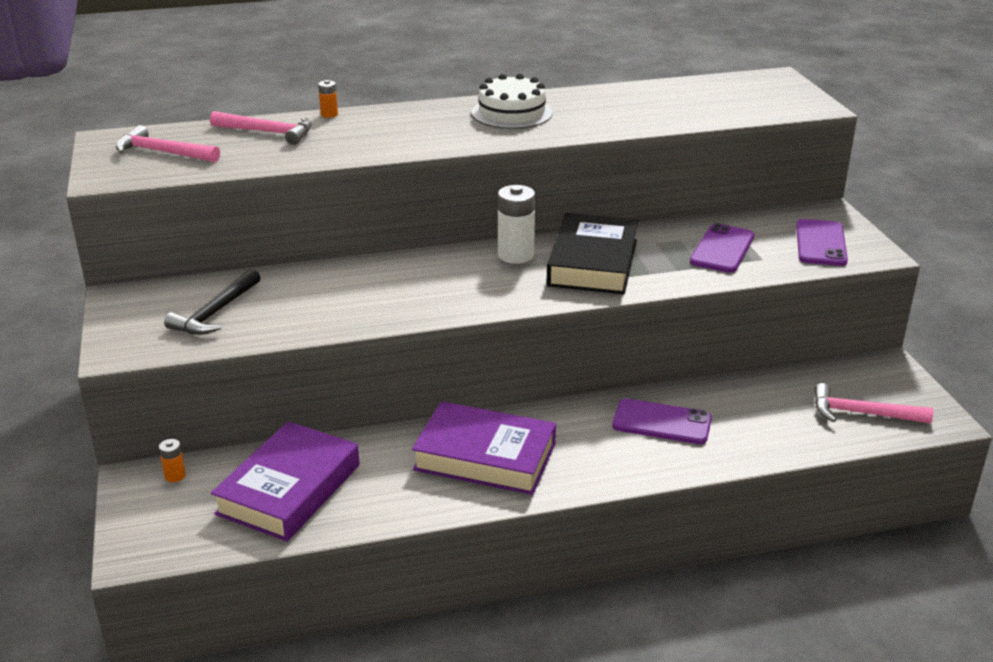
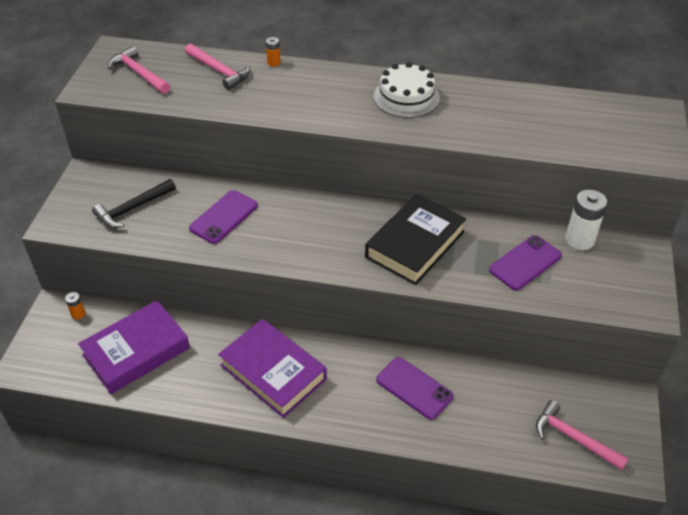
camera: 25 degrees right, 15 degrees up
white battery [498,185,535,264] -> white battery moved to [565,190,607,250]
purple phone [796,219,848,266] -> purple phone moved to [189,190,258,244]

